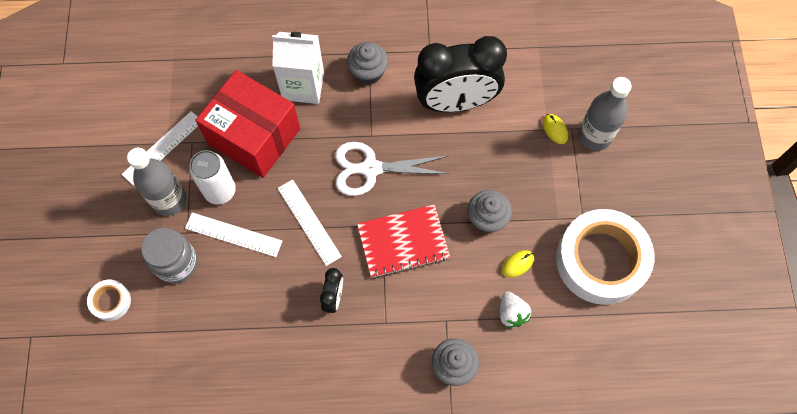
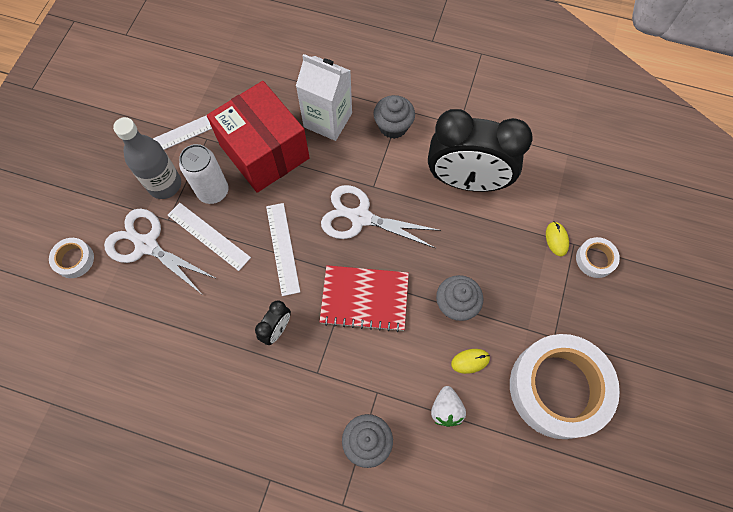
camera: 20 degrees right, 0 degrees up
grey jar [141,228,198,284] -> white scissors [104,208,217,294]
grey bottle [578,77,632,151] -> white tape [576,237,620,278]

